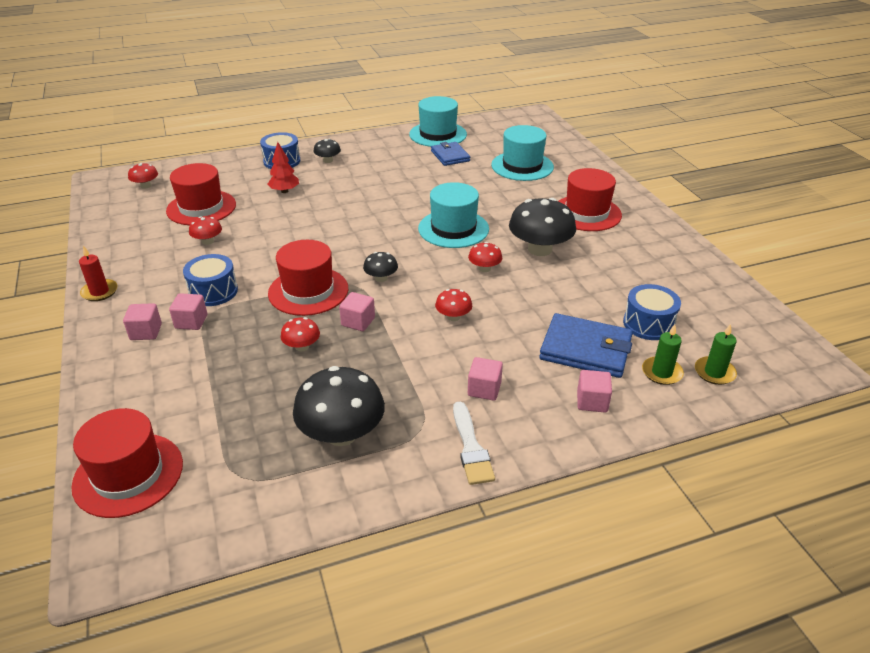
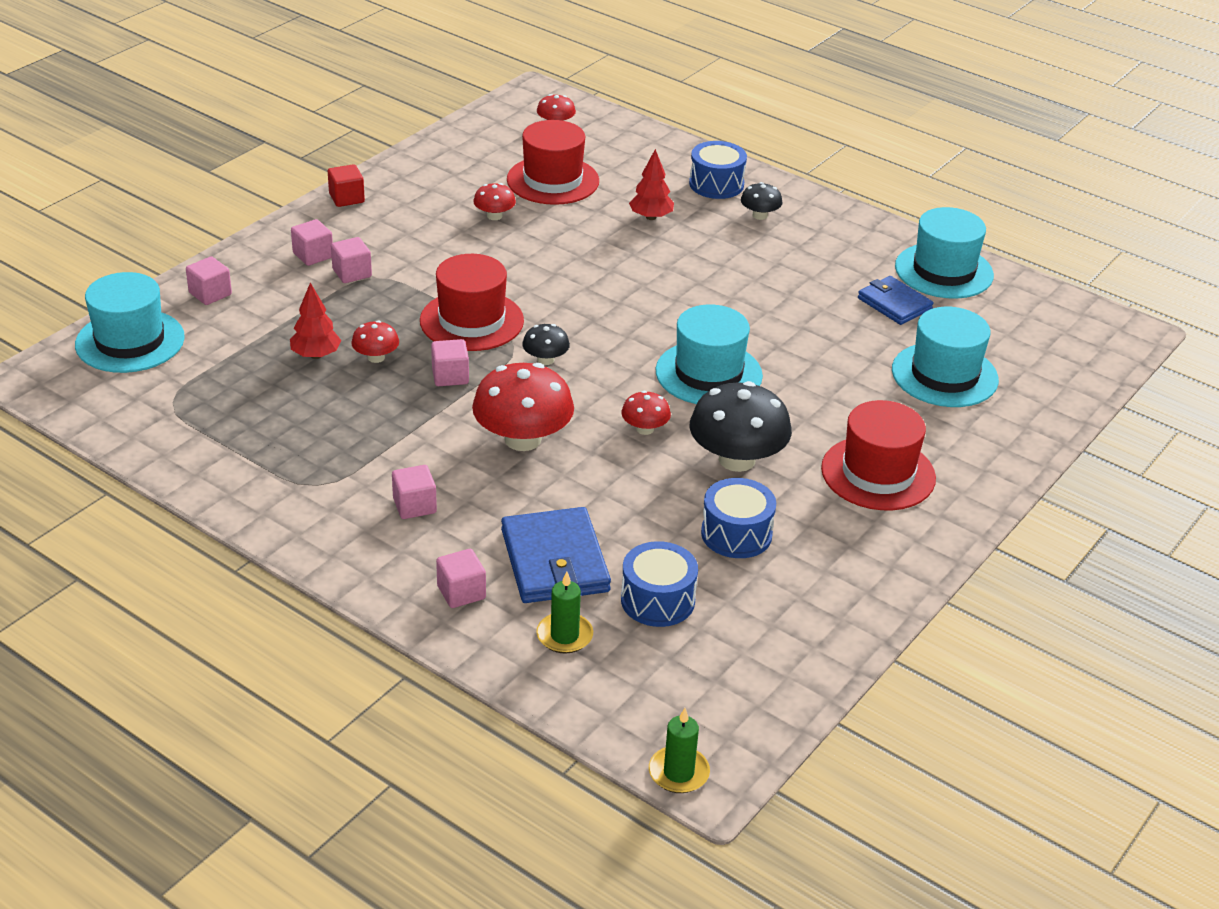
camera: 55 degrees right, 0 degrees up
red hat [72,408,183,518] -> turquoise hat [75,272,185,373]
red candle [79,246,118,301] -> red cube [328,164,365,207]
blue drum [183,254,238,306] -> blue drum moved to [701,478,776,558]
black mushroom [293,366,385,446] -> none
blue wallet [431,142,470,166] -> blue wallet turned 75 degrees counterclockwise [858,276,933,325]
red mushroom [435,289,472,321] -> red mushroom [472,363,574,451], size x2.02
white brush [453,402,495,485] -> none
green candle [695,324,737,385] -> green candle moved to [649,708,710,793]
none -> pink cube [186,256,232,305]
none -> red tree [290,283,341,359]

